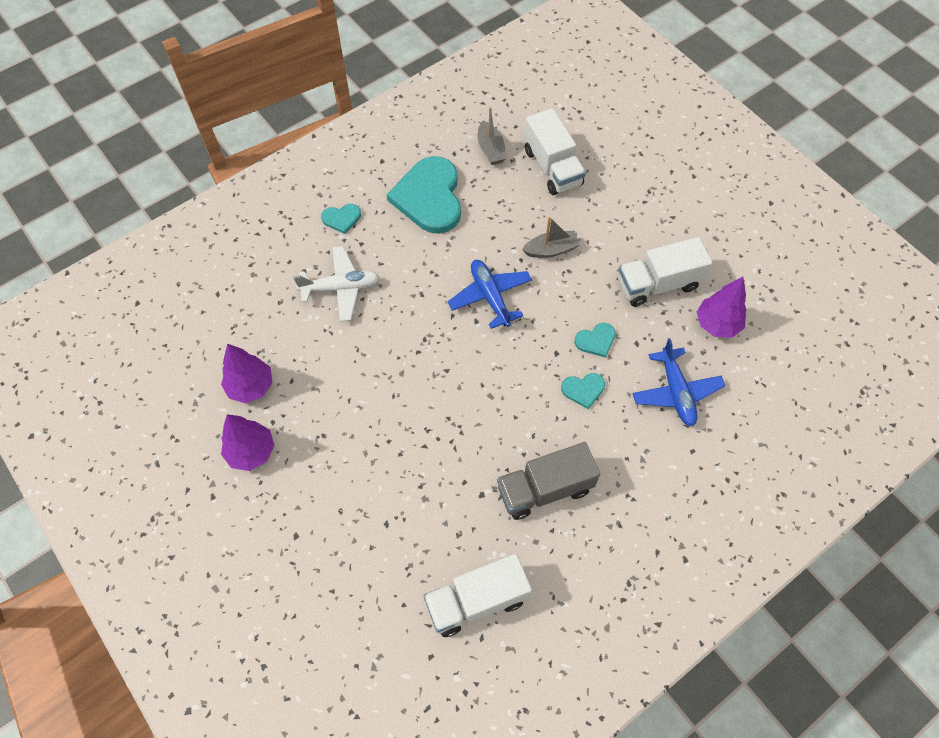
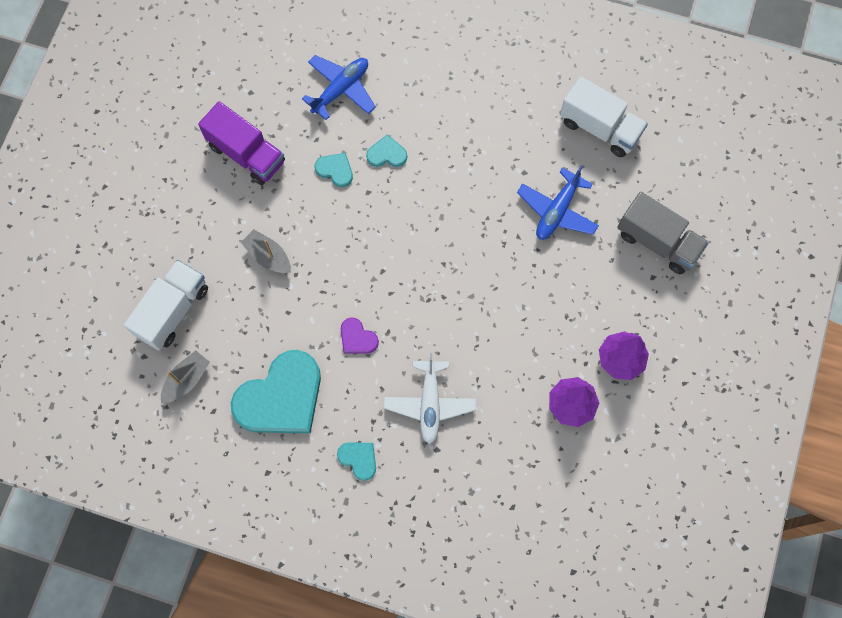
camera: 125 degrees left, 10 degrees up
white plane [293,246,380,322] -> white plane turned 135 degrees counterclockwise [384,353,476,444]
blue plane [447,260,532,329] -> blue plane moved to [517,165,599,240]
grey truck [497,442,600,520] -> grey truck moved to [617,192,709,274]
turquoise heart [561,373,605,409] -> turquoise heart turned 45 degrees counterclockwise [366,135,407,167]
white truck [618,237,713,307] -> purple truck [198,101,285,185]
purple tree [697,277,746,338] -> none
none -> purple heart [341,317,379,354]

